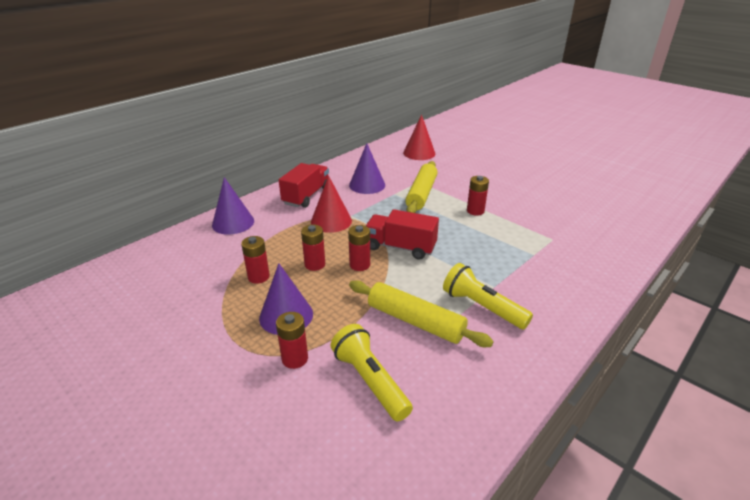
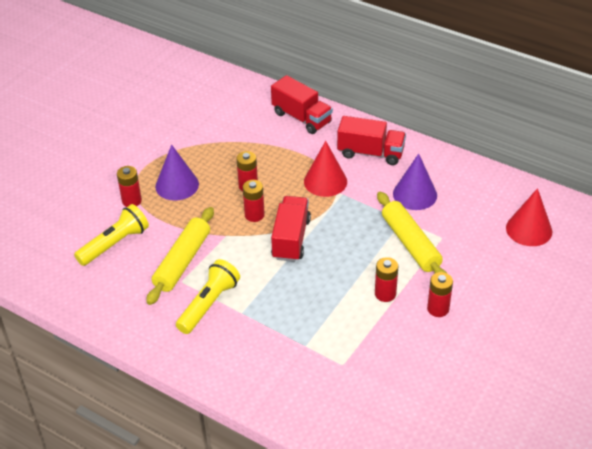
camera: 80 degrees right, 10 degrees up
purple cone [212,177,254,235] -> red truck [271,75,333,134]
red battery [241,236,270,284] -> red battery moved to [427,272,453,317]
yellow rolling pin [405,161,438,213] -> yellow rolling pin turned 60 degrees clockwise [377,192,447,273]

